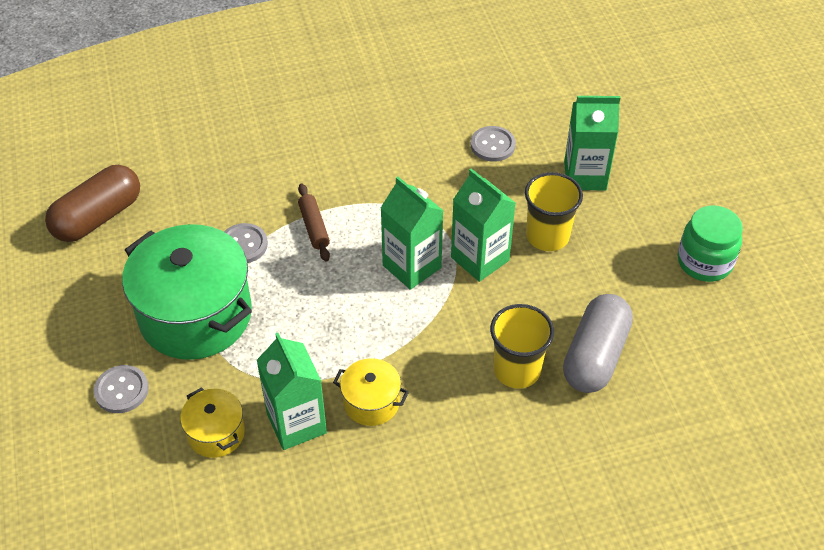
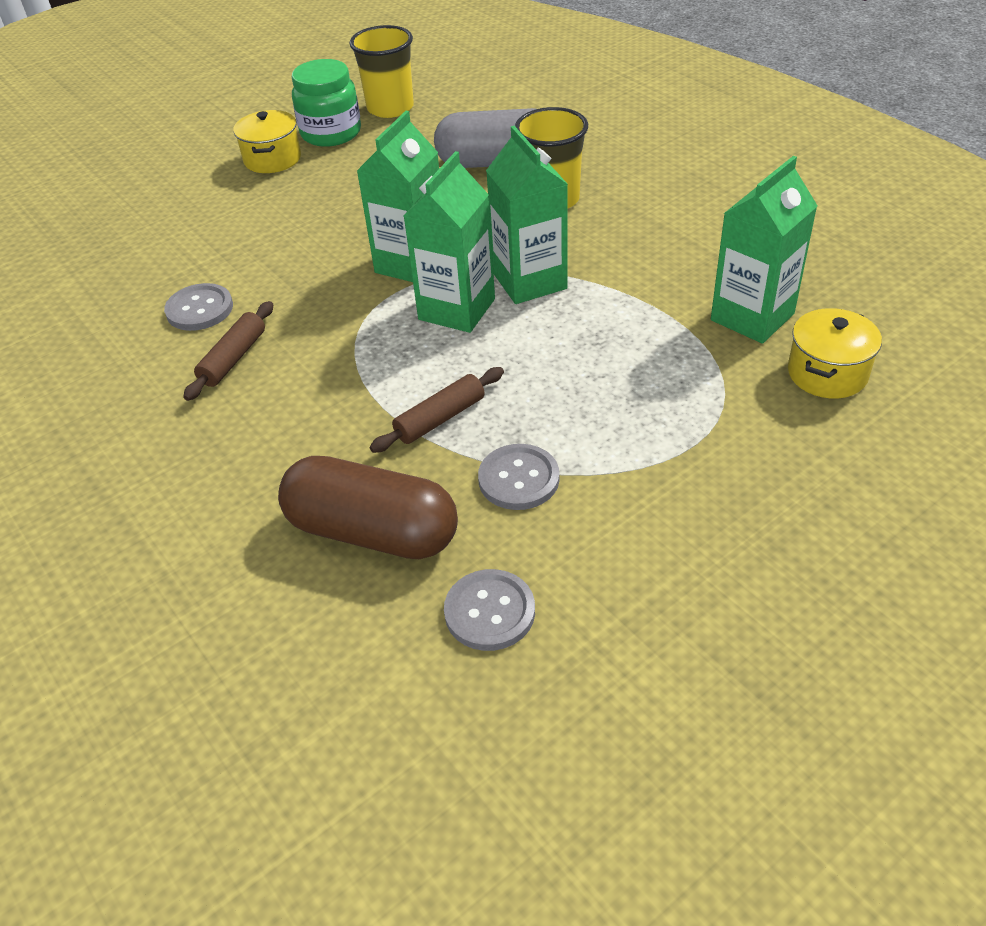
camera: 110 degrees left, 5 degrees down
brown capsule [45,165,140,242] -> brown capsule moved to [278,456,458,559]
grey button [94,365,149,413] -> grey button moved to [444,569,535,651]
green pot [122,224,252,360] -> none
yellow pot [333,358,409,426] -> yellow pot moved to [233,110,301,173]
yellow cup [525,172,583,251] -> yellow cup moved to [349,25,414,118]
green carton [564,96,620,190] -> green carton moved to [486,126,568,304]
none -> brown rolling pin [183,301,273,401]

